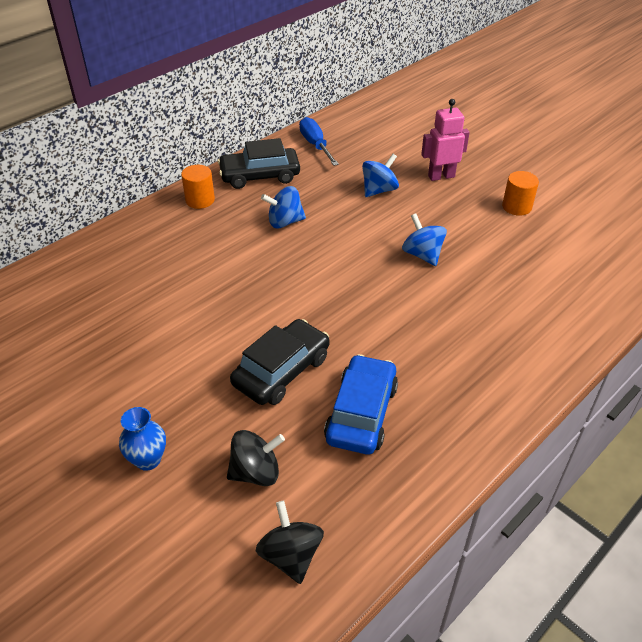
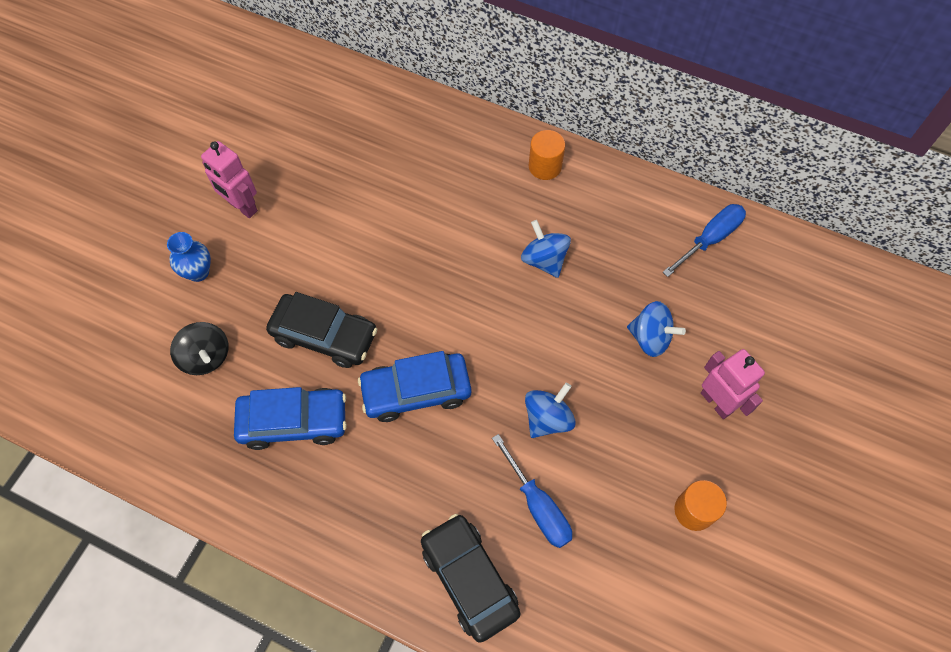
camera: 70 degrees right, 20 degrees up
black car [217,138,300,189] -> black car moved to [421,514,521,643]
black spinning top [256,501,324,584] -> none
none -> pink robot [201,141,258,218]
none -> blue car [358,351,472,422]
none -> blue screwdriver [492,434,572,548]

